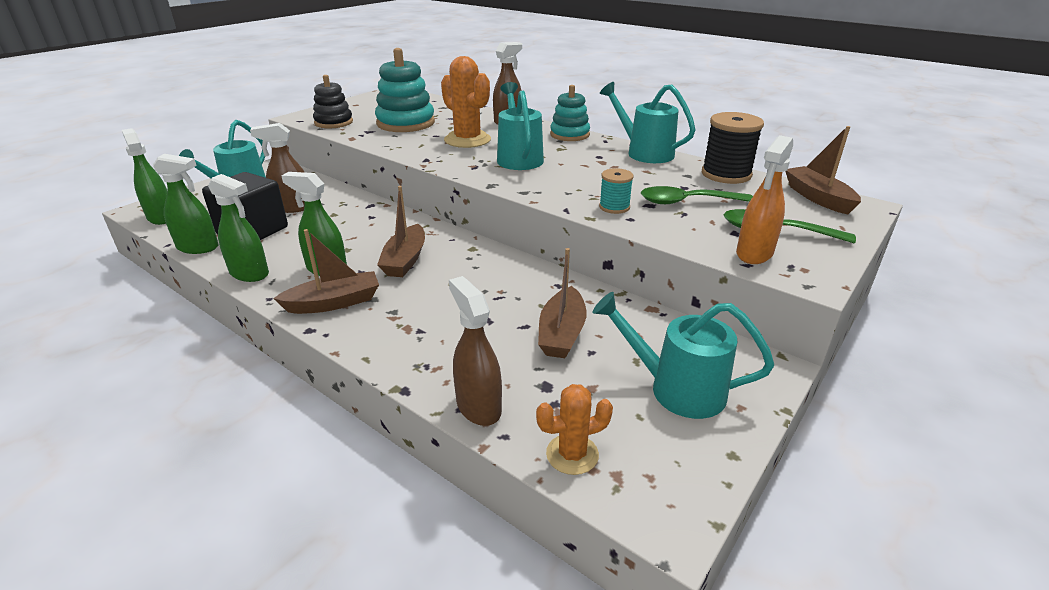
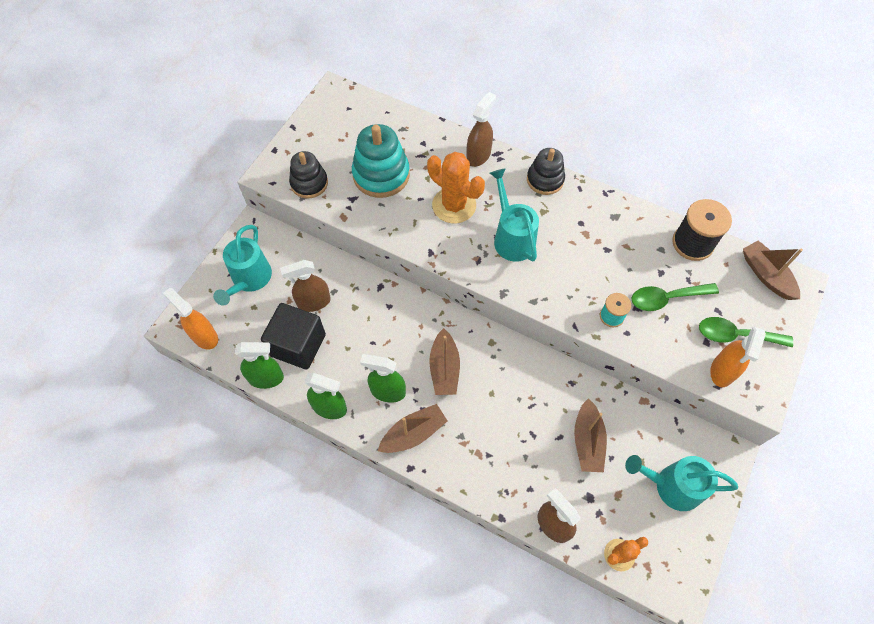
camera: 10 degrees left, 30 degrees up
green spray bottle [122,128,167,225] -> orange spray bottle [163,288,218,349]
turquoise stacking toy [550,85,590,141] -> black stacking toy [527,148,565,195]
turquoise watering can [600,82,696,163] -> none

